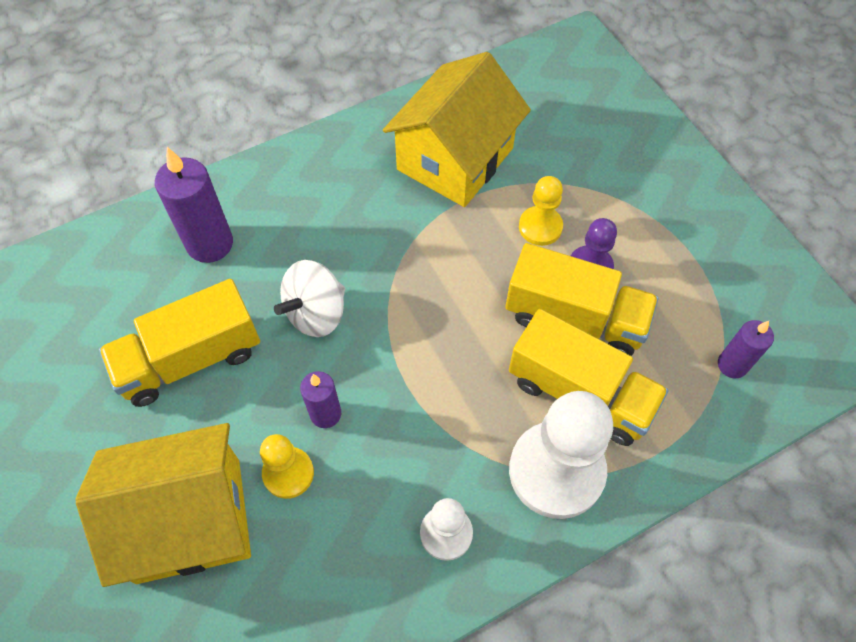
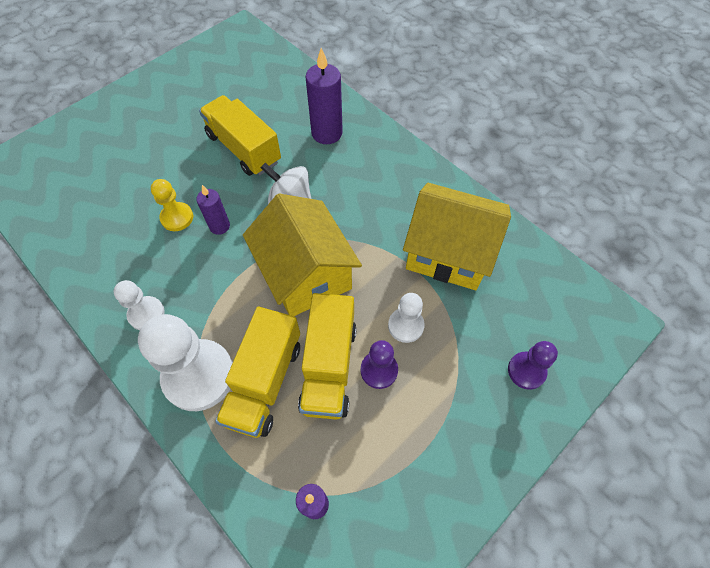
camera: 75 degrees right, 0 degrees up
yellow house [76,423,251,587] -> yellow house moved to [243,194,362,316]
yellow pawn [519,176,563,246] -> white pawn [388,293,425,343]
none -> purple pawn [508,341,558,390]

